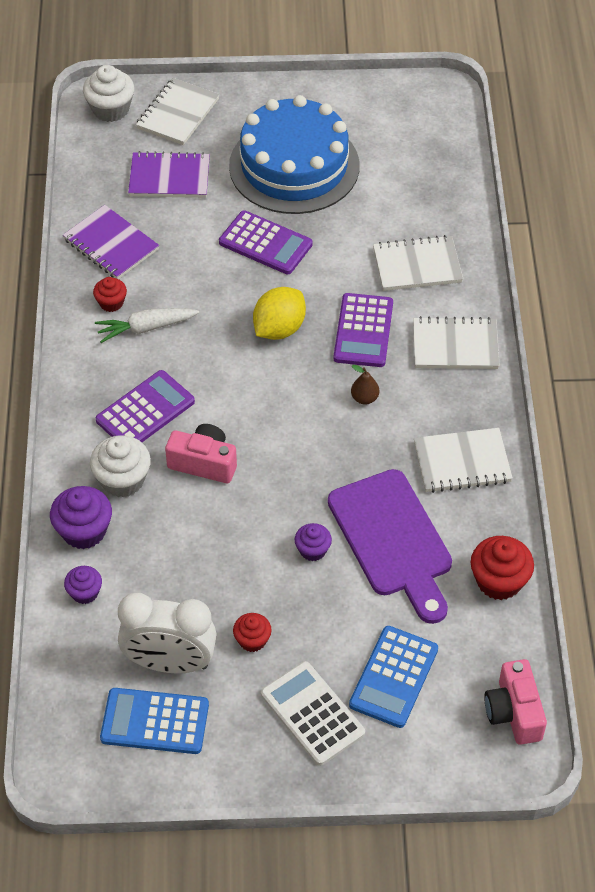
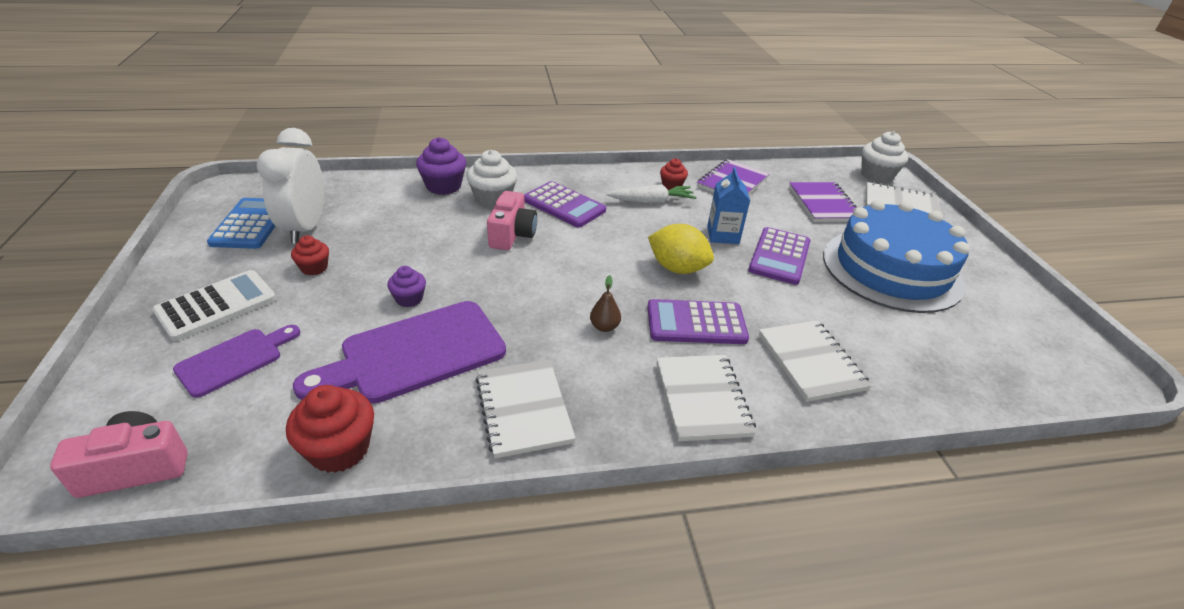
camera: 80 degrees right, 15 degrees down
purple cupcake [64,566,102,604] -> none
white carrot [95,308,199,343] -> white carrot turned 105 degrees clockwise [607,184,696,204]
blue calculator [349,626,438,728] -> purple cutting board [173,325,300,398]
none -> blue carton [707,167,750,244]

